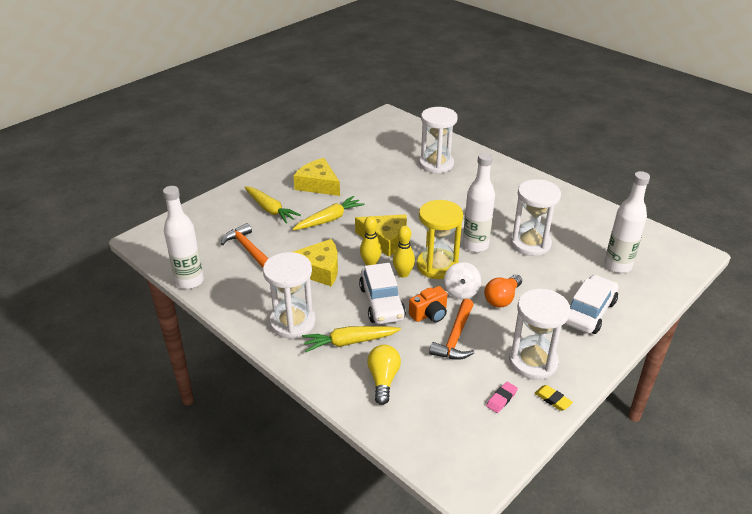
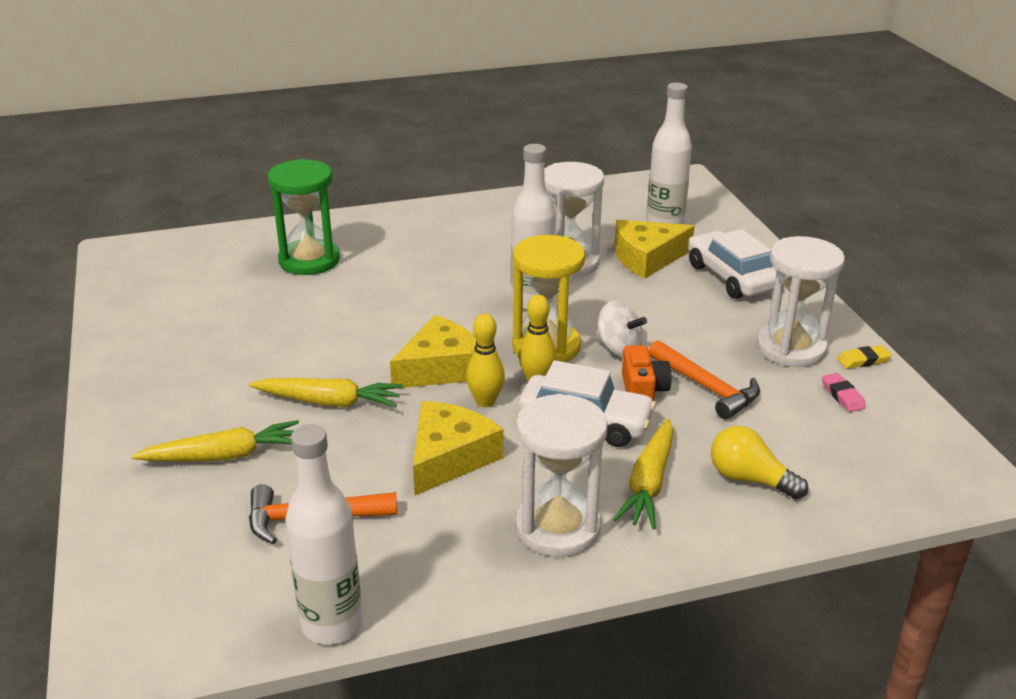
camera: 60 degrees left, 5 degrees down
yellow cheese [293,158,340,196] -> yellow cheese moved to [615,220,695,279]
yellow carrot [293,196,365,230] -> yellow carrot turned 105 degrees clockwise [249,378,403,407]
white hourglass [419,107,458,174] -> green hourglass [268,159,340,275]
orange light bulb [484,275,522,308] -> none

